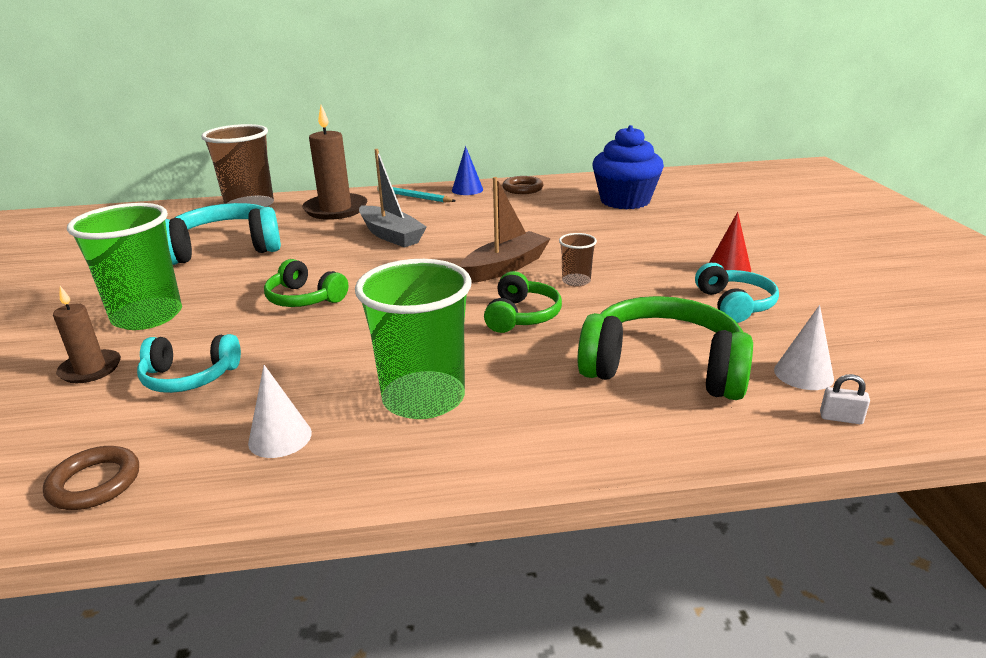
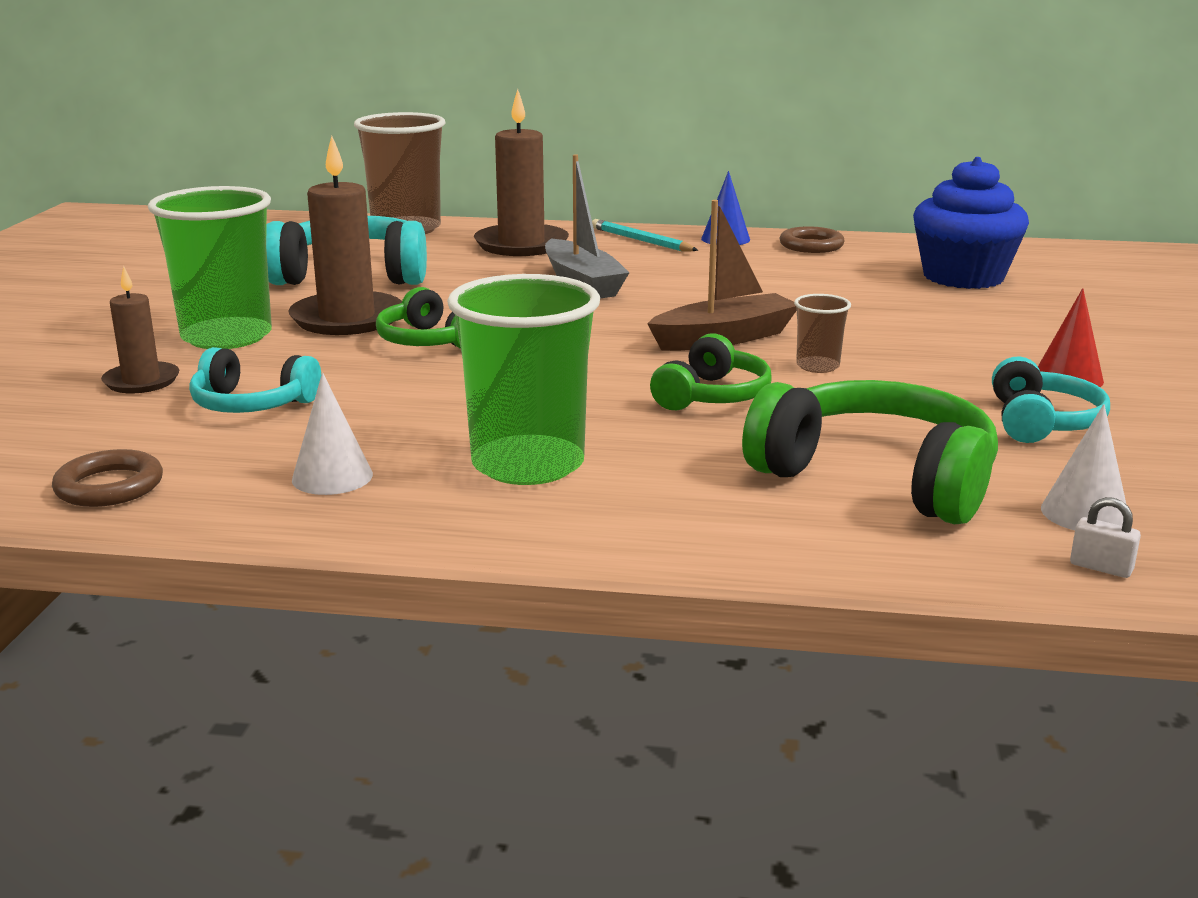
camera: 15 degrees right, 5 degrees down
none -> brown candle [288,136,402,335]

